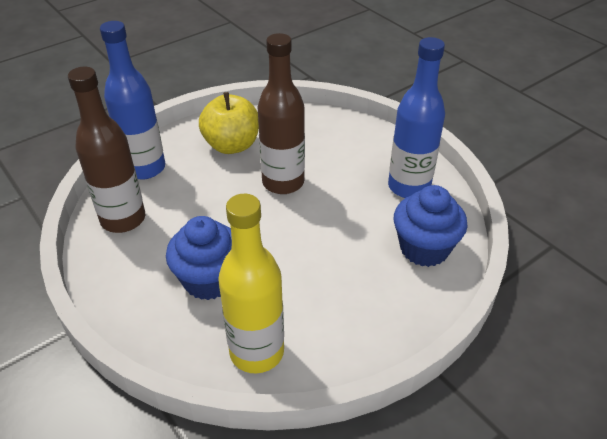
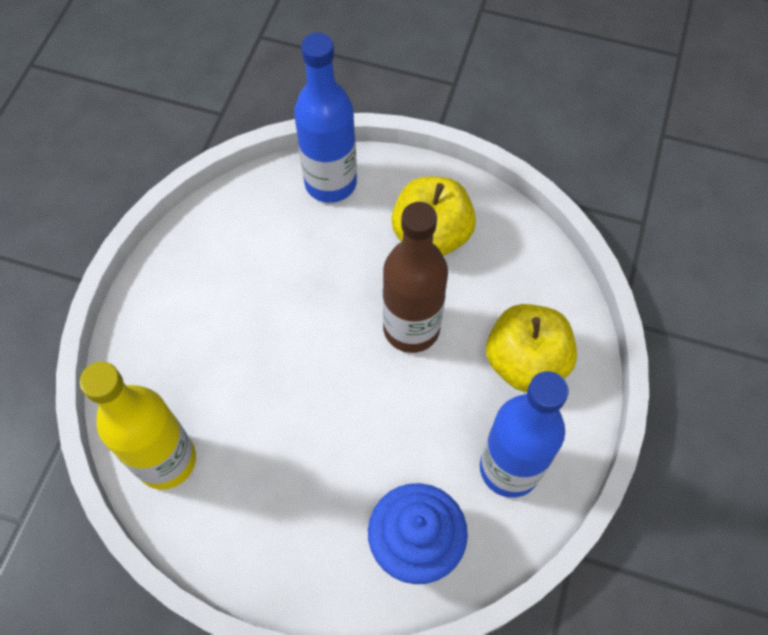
camera: 55 degrees right, 20 degrees up
brown bottle [68,67,145,233] -> none
blue cupcake [166,216,232,300] -> none
none -> yellow apple [486,304,577,392]

